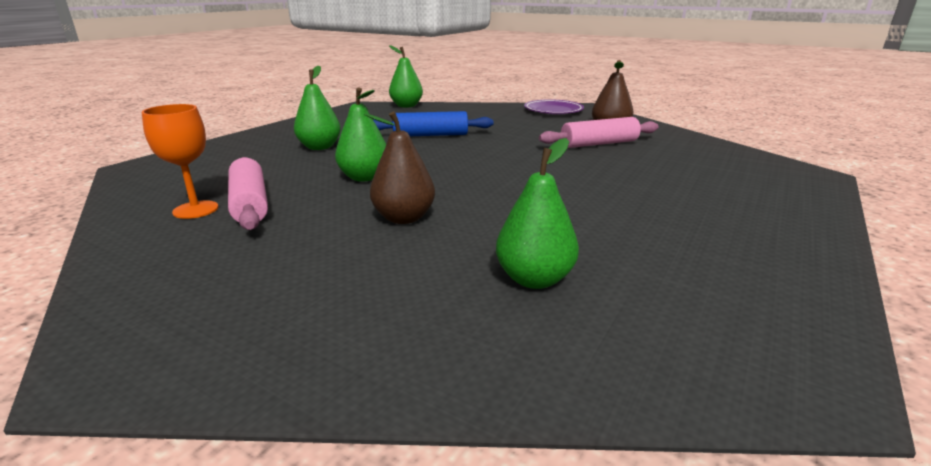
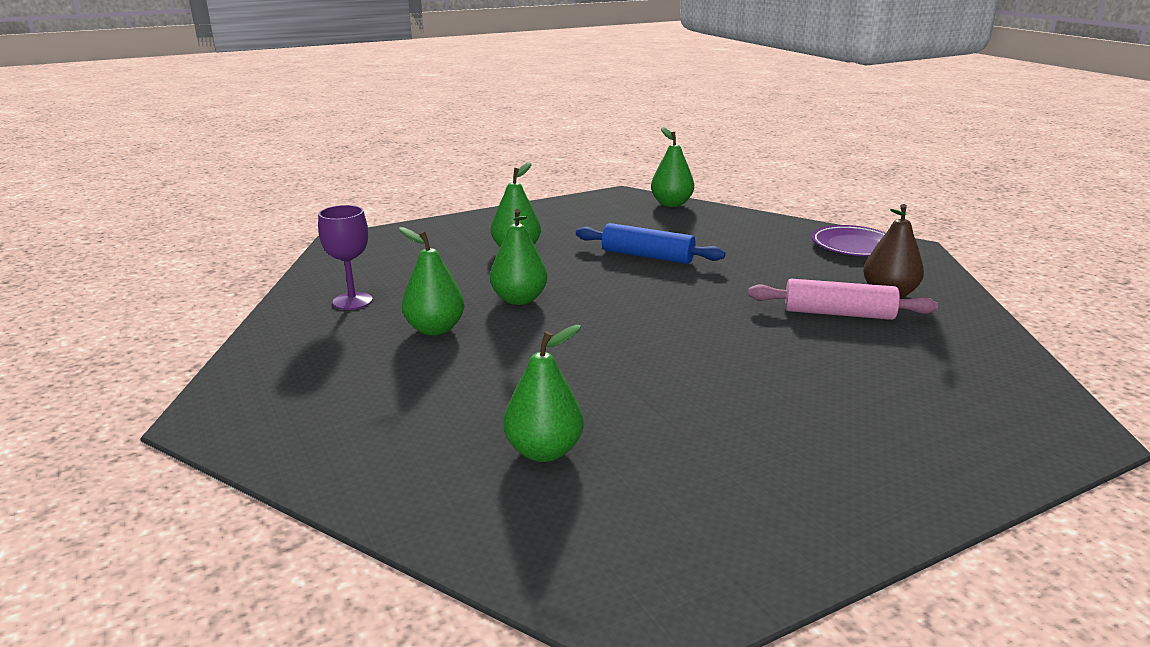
camera: 30 degrees right, 0 degrees up
orange goblet [142,104,218,219] -> purple goblet [318,205,373,310]
pink rolling pin [228,157,268,230] -> none
brown pear [364,111,435,224] -> none
none -> green pear [399,227,465,335]

